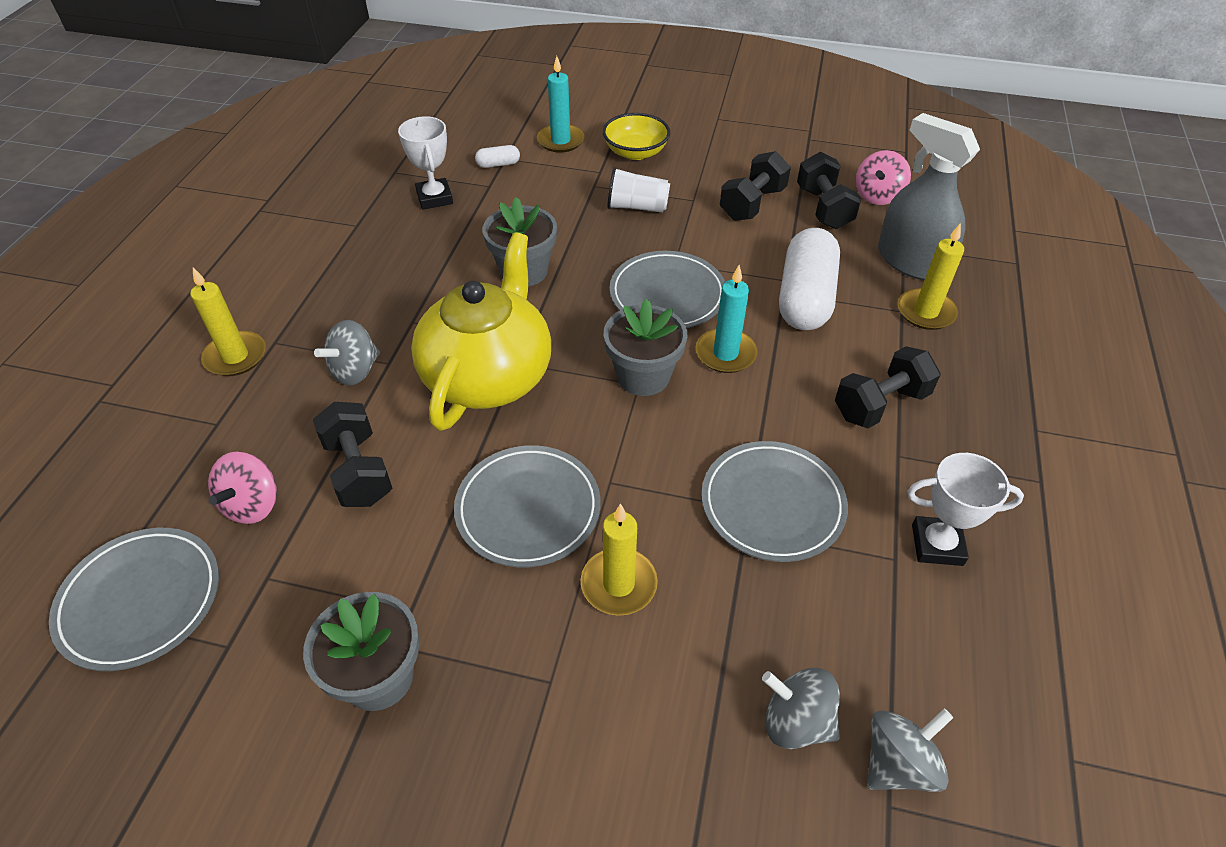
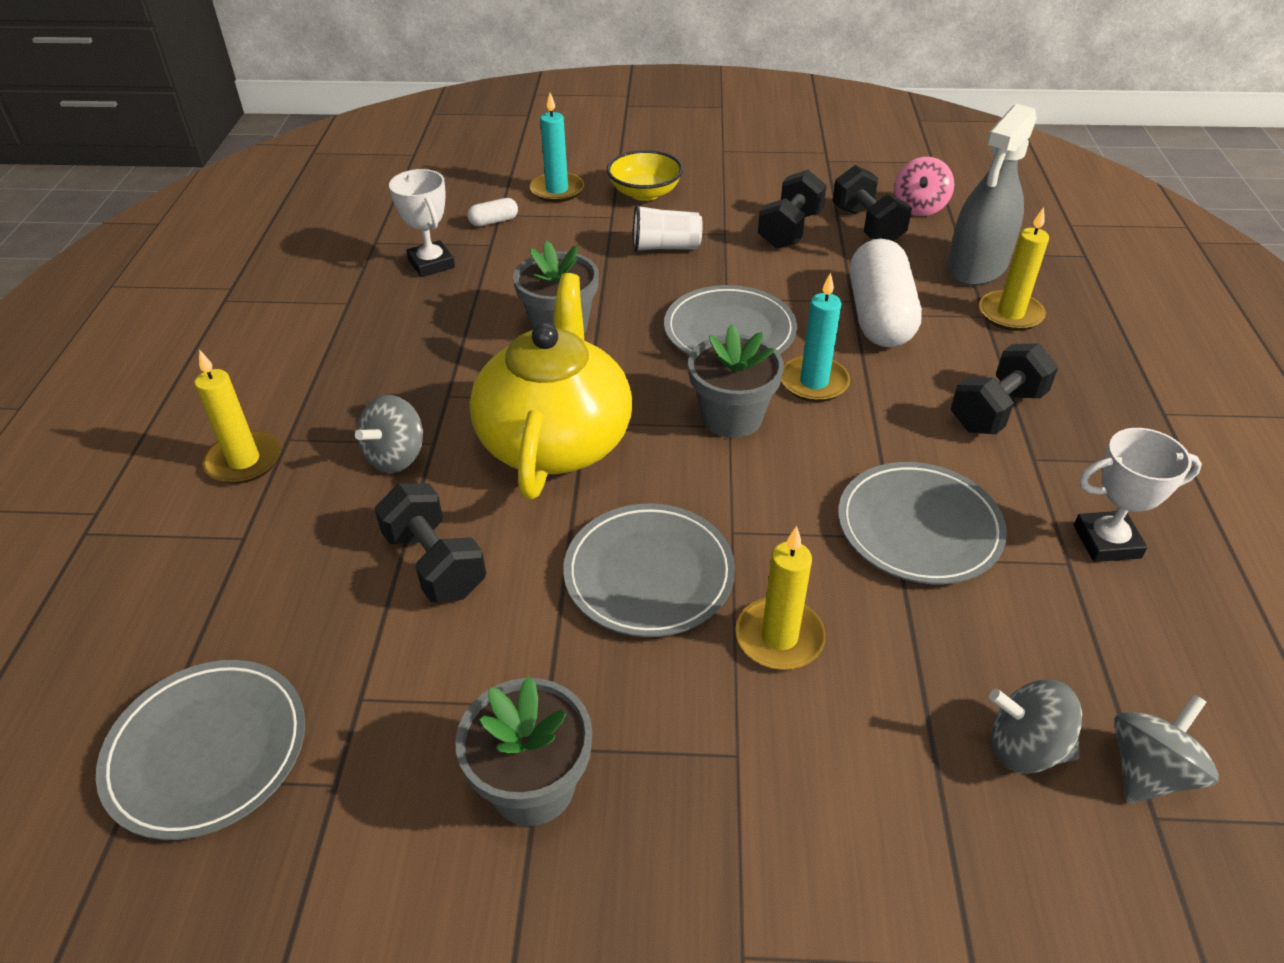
camera: 10 degrees left, 5 degrees down
pink spinning top [208,452,277,524] -> none
grey spray bottle [878,113,980,280] -> grey spray bottle turned 90 degrees counterclockwise [947,104,1037,286]

